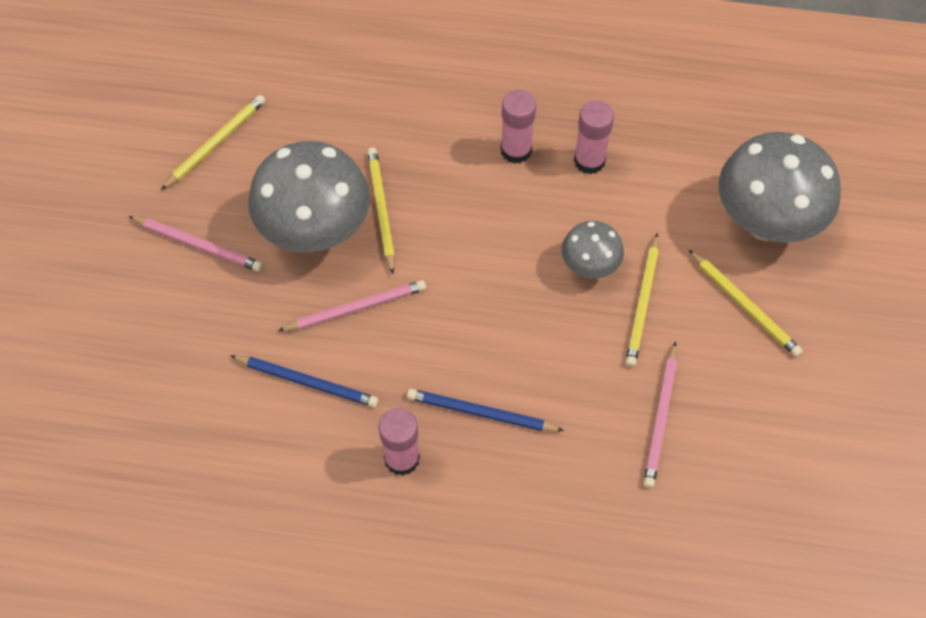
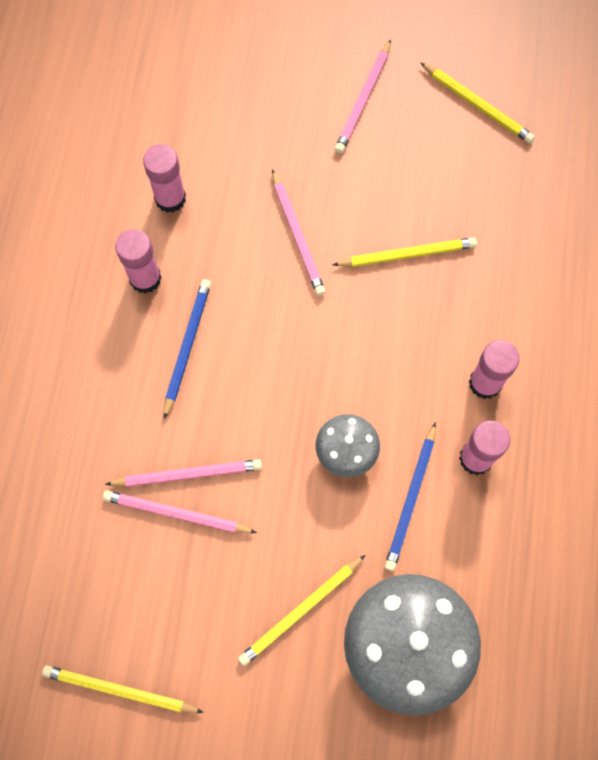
camera: 90 degrees right, 10 degrees up
blue pencil [230,355,379,407] -> blue pencil moved to [385,422,436,571]
grey mushroom [248,141,370,253] -> none
yellow pencil [625,233,659,367] -> yellow pencil moved to [42,665,204,713]
none -> pink pencil [105,459,262,487]
none -> pink glue stick [143,144,186,213]

